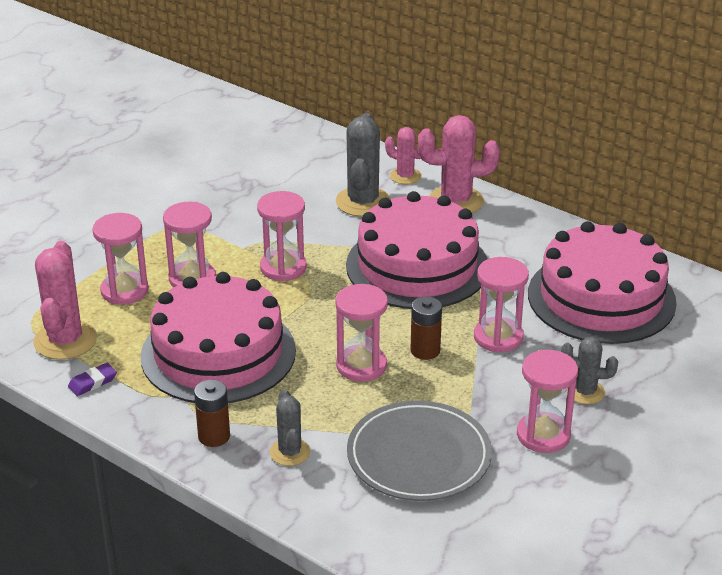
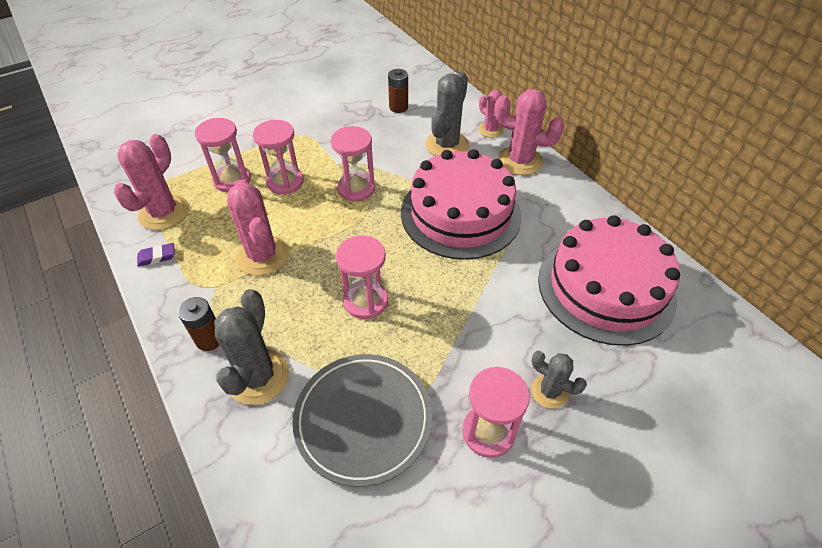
camera: 20 degrees right, 15 degrees up
pink cake [141,272,296,403] -> pink cactus [227,183,289,276]
grey cactus [270,389,310,466] -> grey cactus [214,289,290,405], size x1.69
brown battery [411,297,442,360] -> brown battery moved to [388,69,408,113]
pink hourglass [474,257,529,352] -> none

